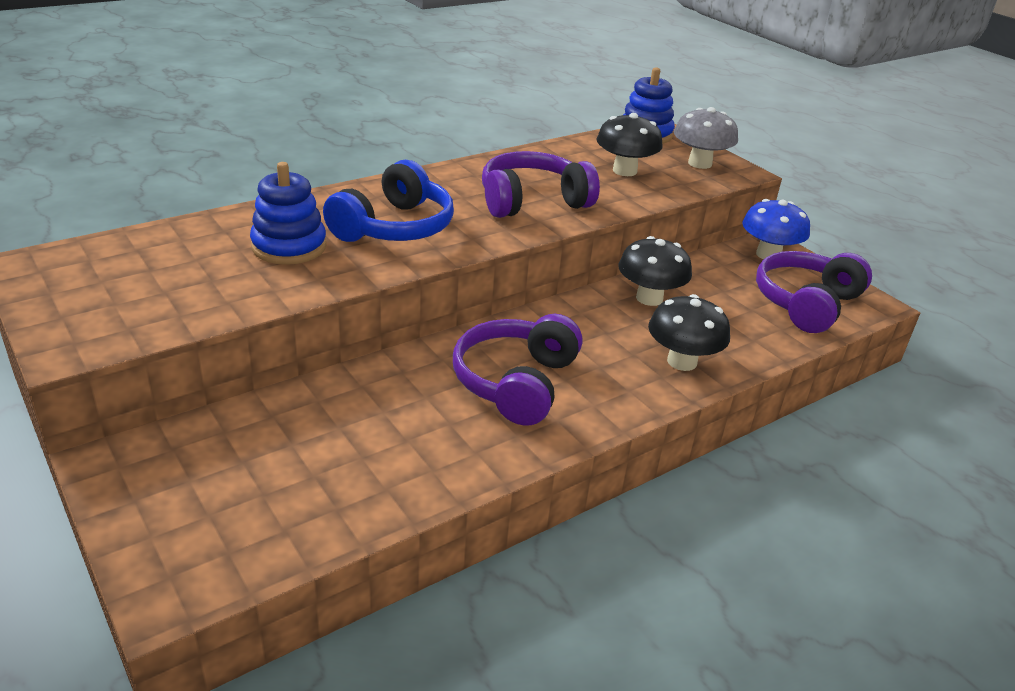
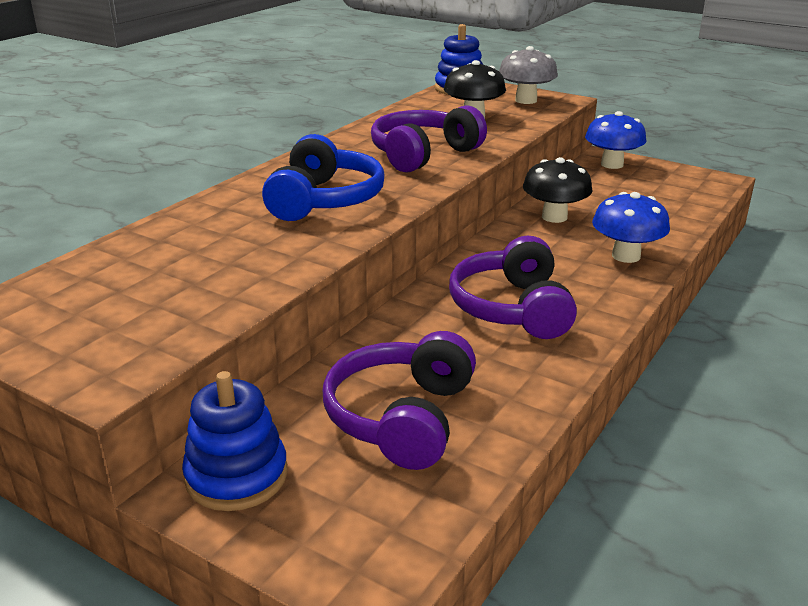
camera: 20 degrees left, 5 degrees down
blue stacking toy [250,162,327,265] -> blue stacking toy moved to [182,371,287,511]
black mushroom [648,294,730,371] -> blue mushroom [592,192,670,263]
purple headphones [756,251,872,333] -> purple headphones moved to [323,331,476,470]

